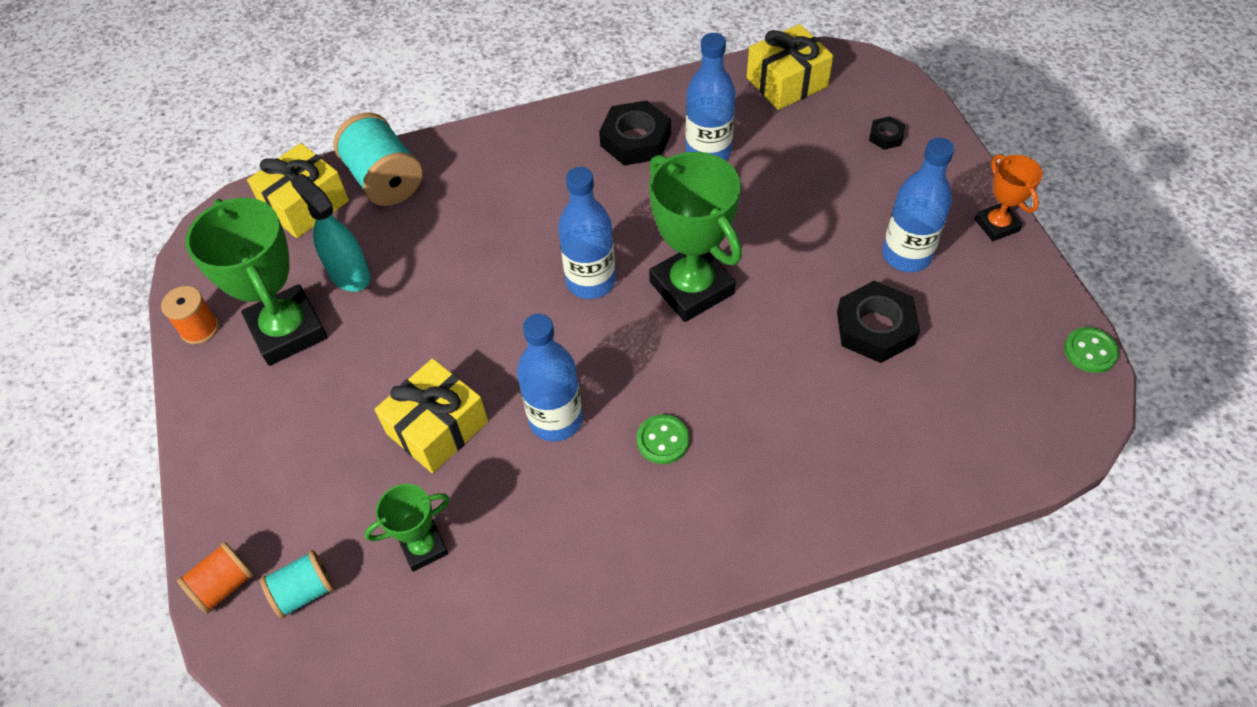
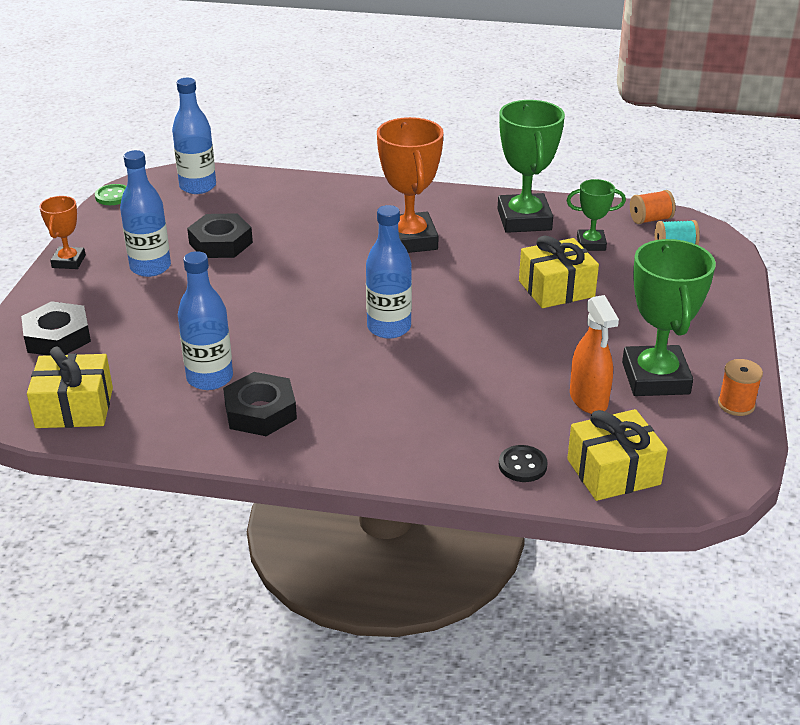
camera: 155 degrees left, 20 degrees down
orange spool [177,542,254,614] -> orange spool moved to [630,190,675,224]
turquoise spray bottle [290,174,370,291] -> orange spray bottle [570,295,619,414]
turquoise spool [334,113,423,206] -> black button [499,445,548,482]
blue bottle [517,314,583,442] -> blue bottle moved to [172,78,216,194]
green button [637,414,689,464] -> orange trophy [377,117,444,253]
green trophy [649,152,742,322] -> green trophy moved to [497,100,565,233]
black nut [869,116,905,150] -> black nut [21,301,91,355], size x1.99

